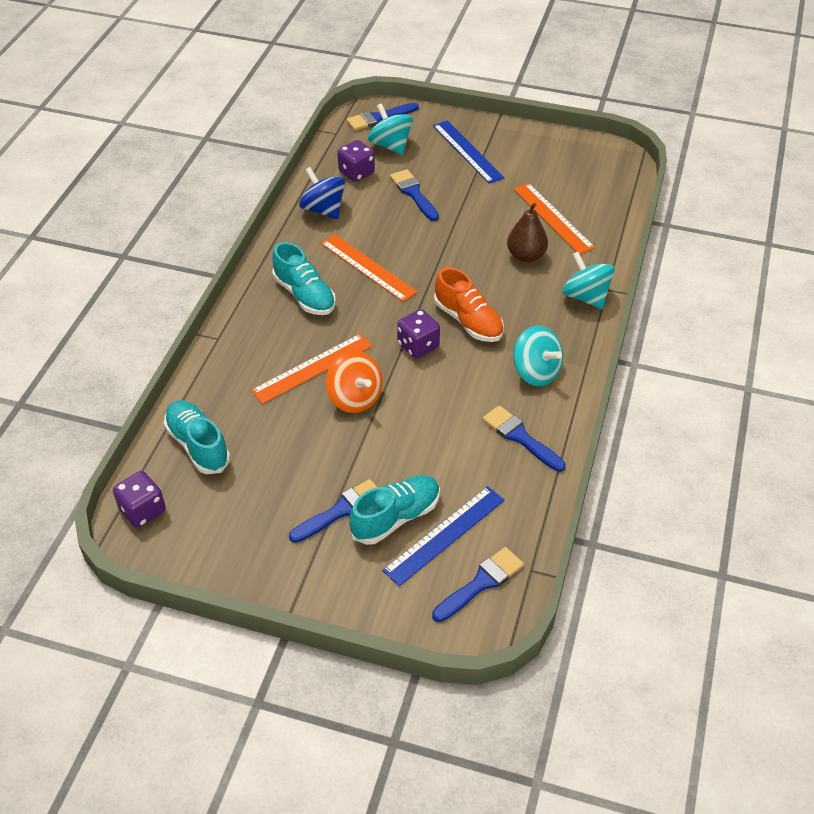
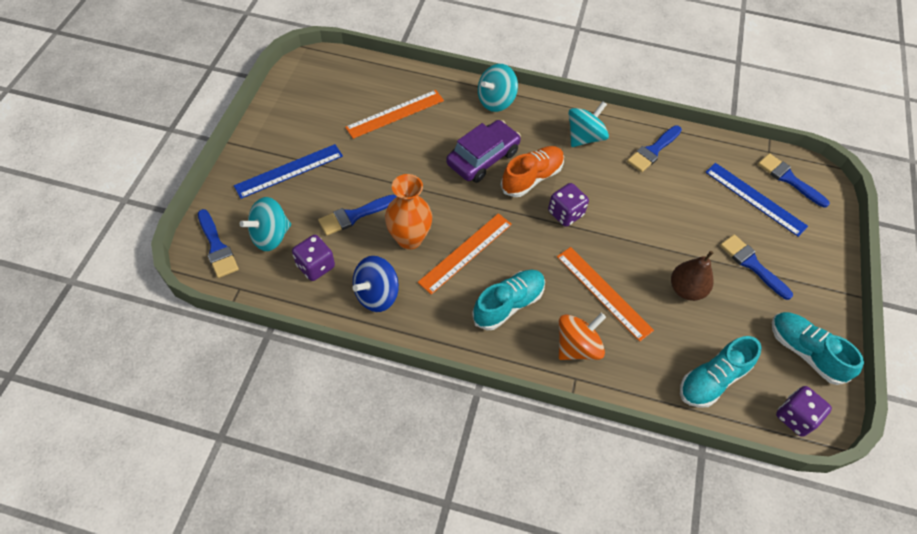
camera: 95 degrees left, 10 degrees up
orange spinning top [326,351,383,413] -> orange spinning top moved to [559,313,606,360]
turquoise shoe [350,475,440,545] -> turquoise shoe moved to [772,312,864,385]
brown pear [507,203,548,262] -> brown pear moved to [671,251,713,301]
none -> orange vase [385,174,432,250]
none -> purple car [446,120,521,183]

